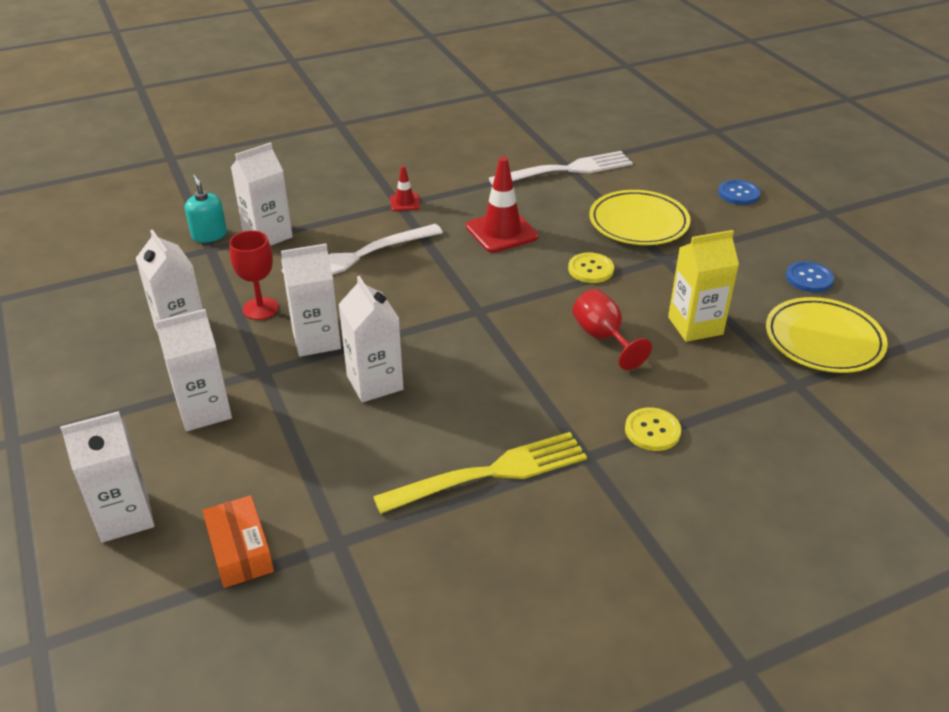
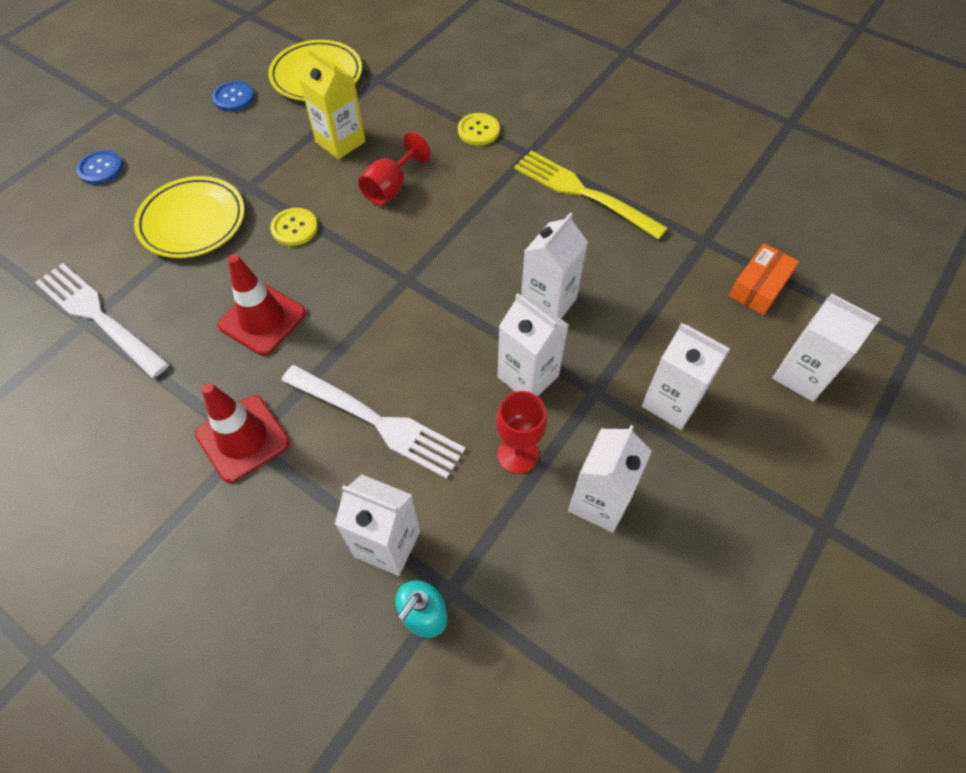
camera: 120 degrees left, 20 degrees up
red traffic cone [390,166,420,211] -> red traffic cone [195,383,290,483], size x1.92

